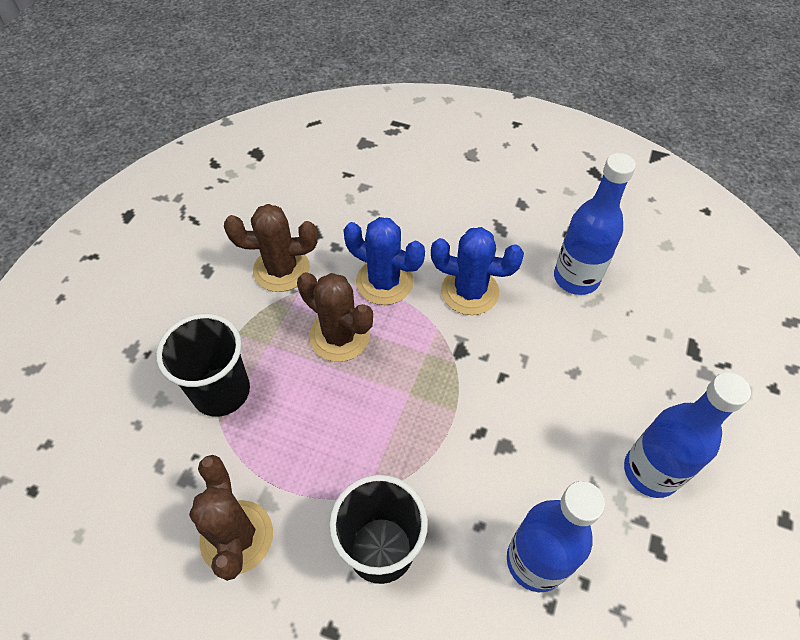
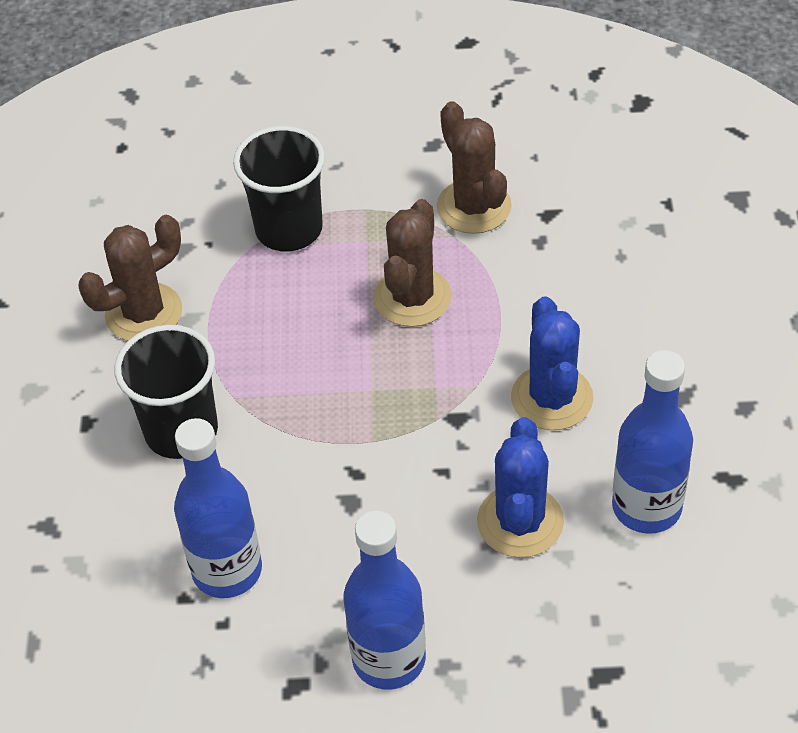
camera: 70 degrees right, 5 degrees down
blue cactus [343,217,425,305] -> blue cactus moved to [477,417,564,558]

